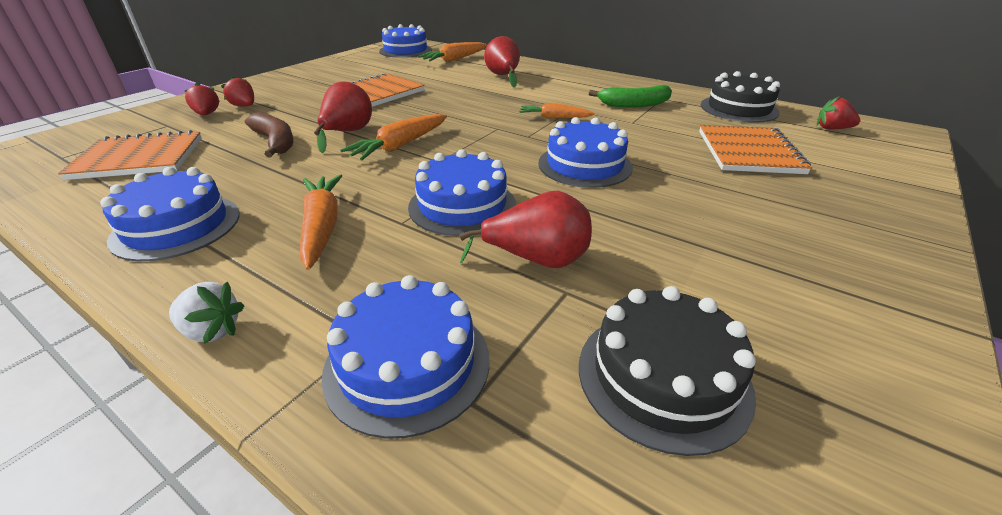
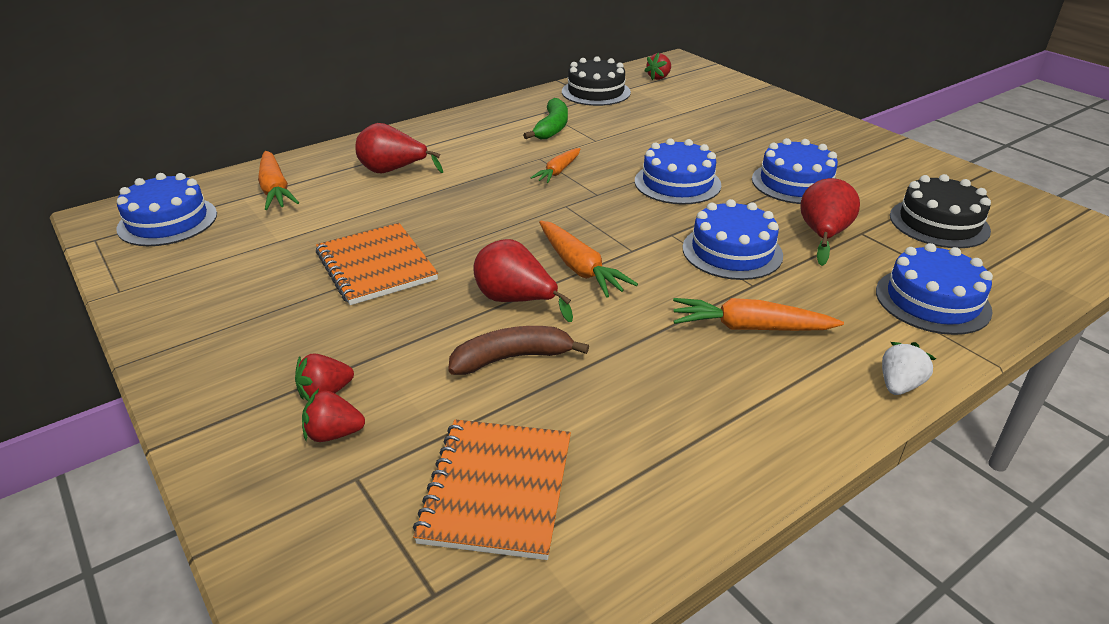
camera: 70 degrees left, 0 degrees up
blue cake [100,167,240,261] -> blue cake moved to [752,138,838,204]
orange notebook [699,125,812,174] -> none

